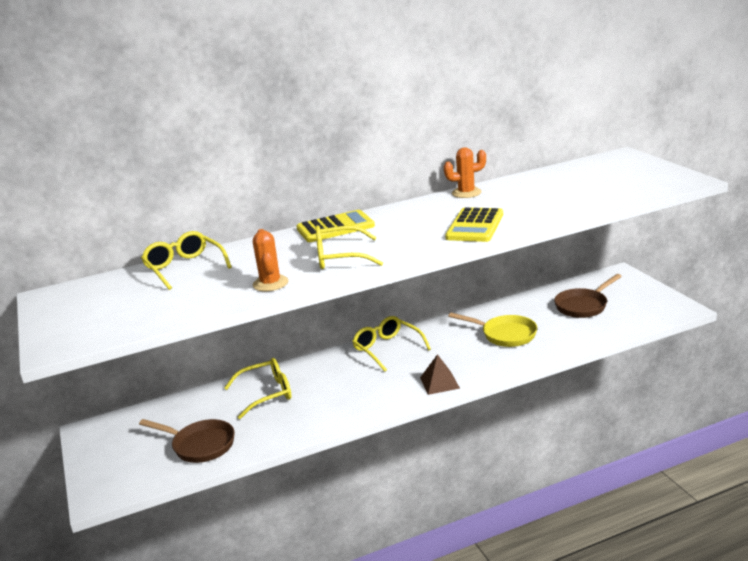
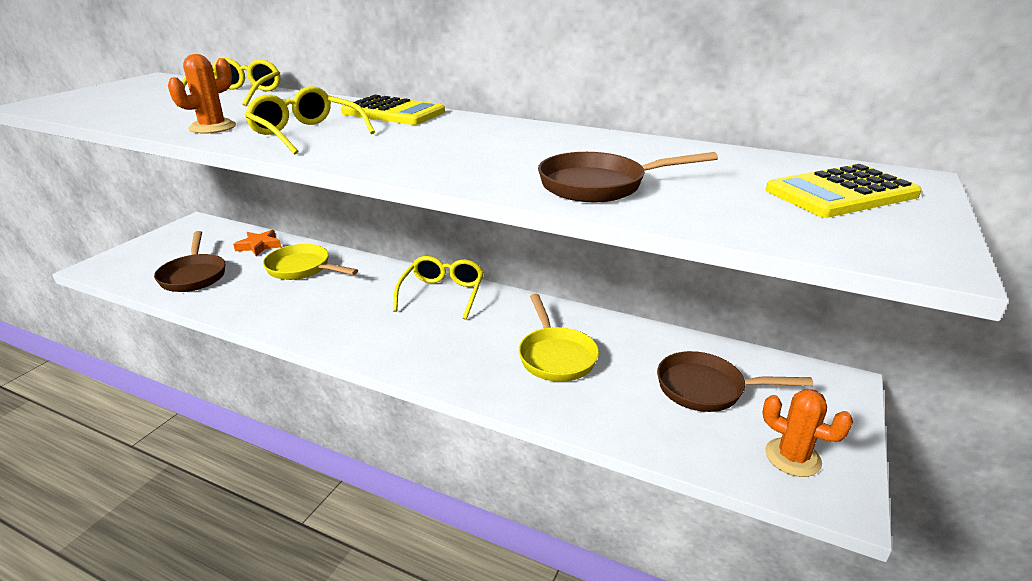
camera: 45 degrees right, 5 degrees up
yellow glasses [224,358,291,419] -> yellow pan [263,244,358,280]
brown pyramid [420,354,460,395] -> none
orange cactus [444,147,486,198] -> orange cactus moved to [762,389,853,477]
yellow calculator [445,207,503,242] -> yellow calculator moved to [766,164,922,218]
none -> orange star [233,230,281,256]
none -> brown pan [538,152,718,202]

